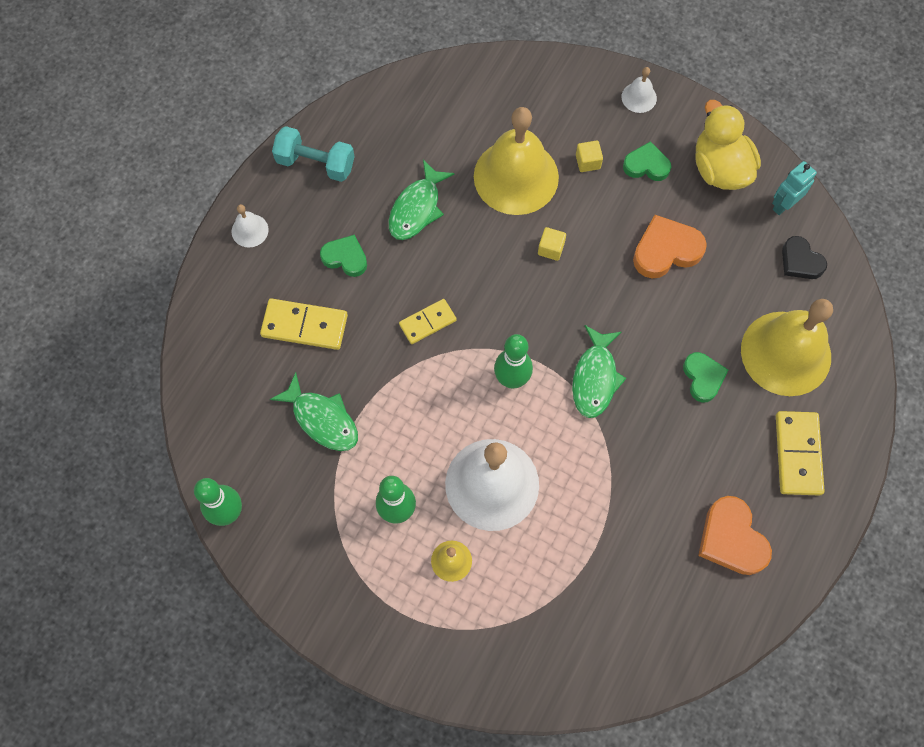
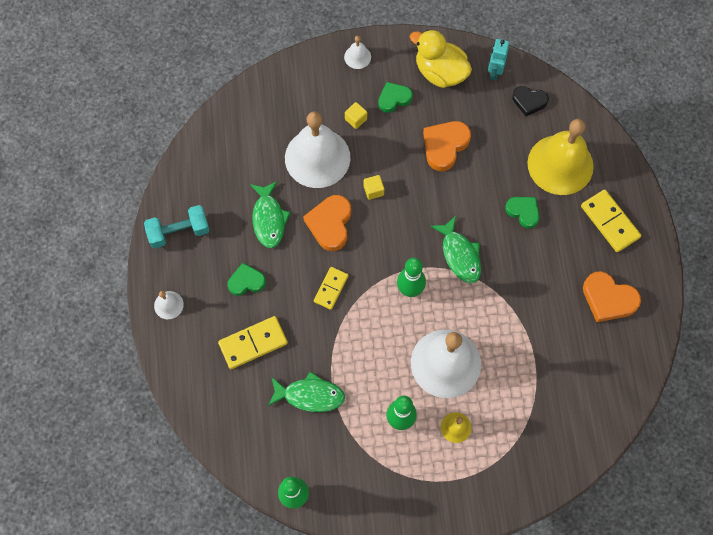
camera: 35 degrees left, 0 degrees up
yellow bell [474,107,559,215] -> white bell [285,111,350,188]
none -> orange heart [303,195,351,251]

